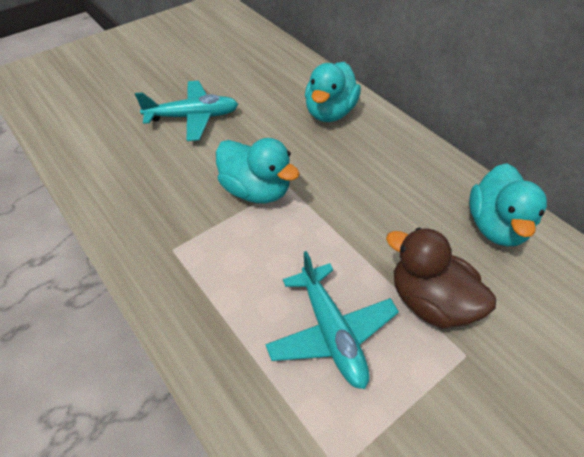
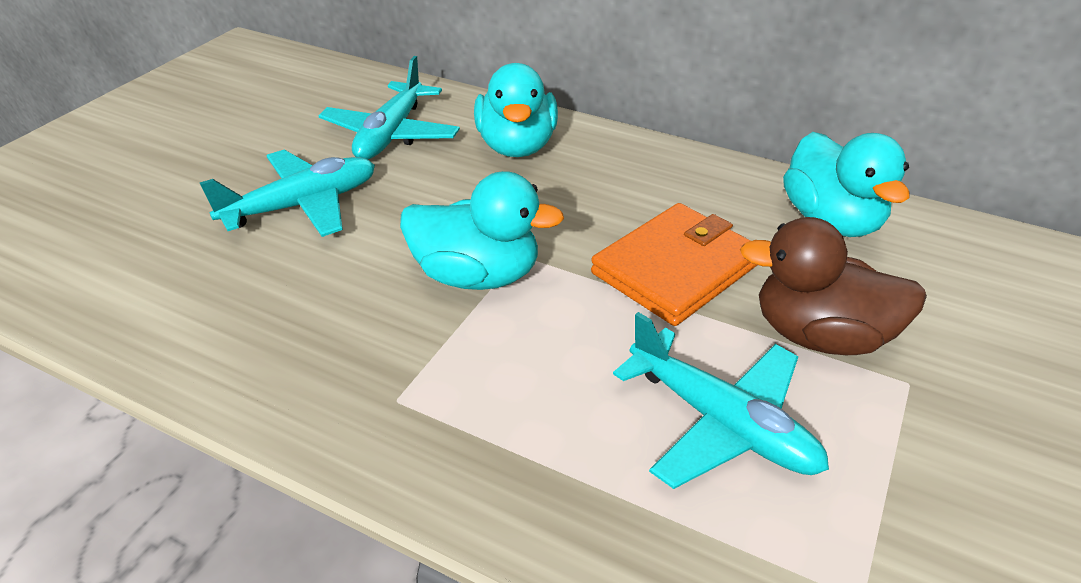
camera: 25 degrees left, 10 degrees down
none -> turquoise plane [319,56,460,159]
none -> orange wallet [591,203,757,326]

